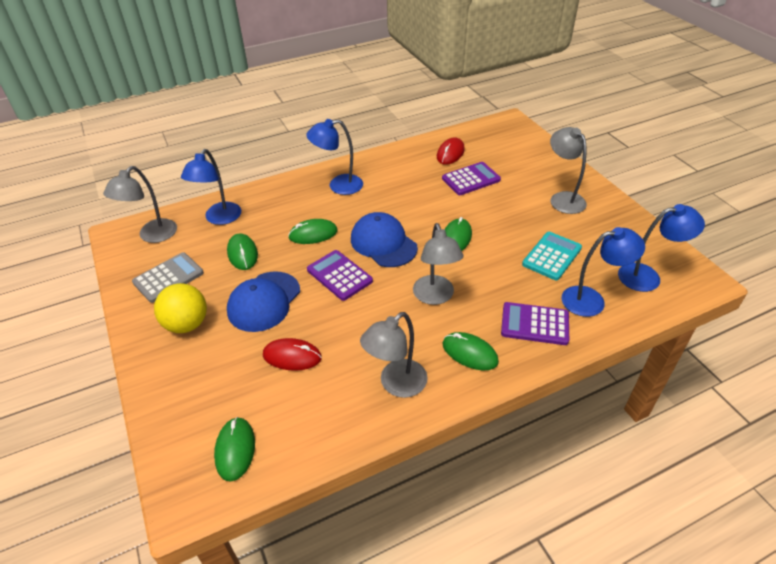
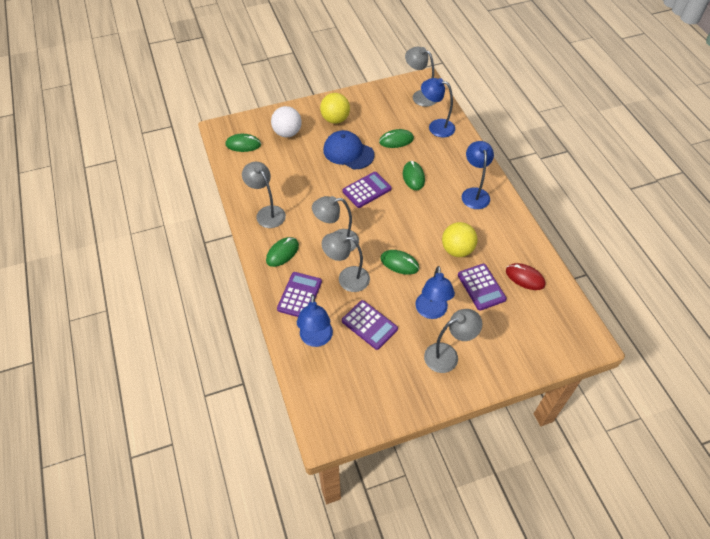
camera: 95 degrees right, 10 degrees up
grey calculator [132,252,204,303] -> none
red mouse [263,338,322,371] -> none
blue cap [351,212,418,267] -> none
turquoise calculator [522,232,582,280] -> purple calculator [342,300,398,350]
blue lamp [618,204,705,292] -> blue lamp moved to [415,266,455,319]
none -> white ball [271,106,302,137]
none -> grey lamp [322,232,370,292]
none -> yellow ball [442,222,478,257]

